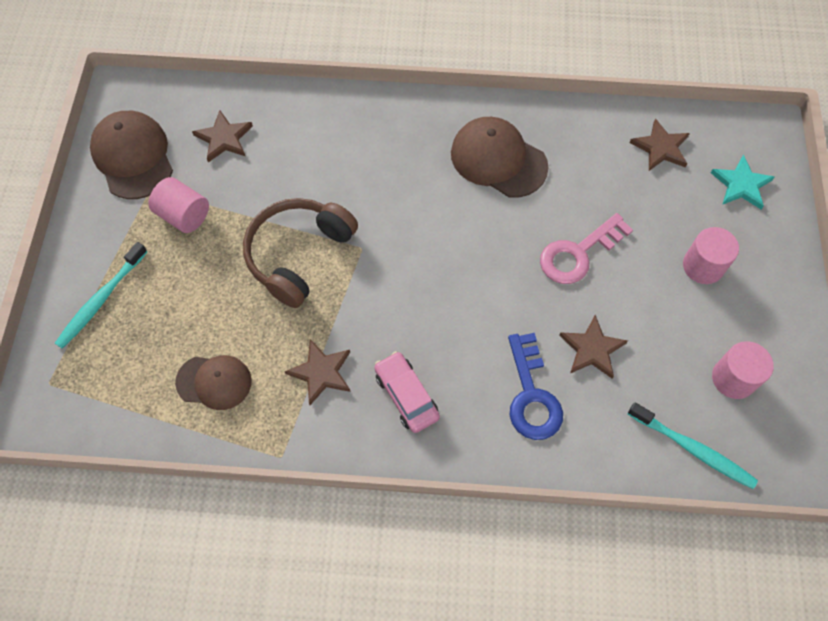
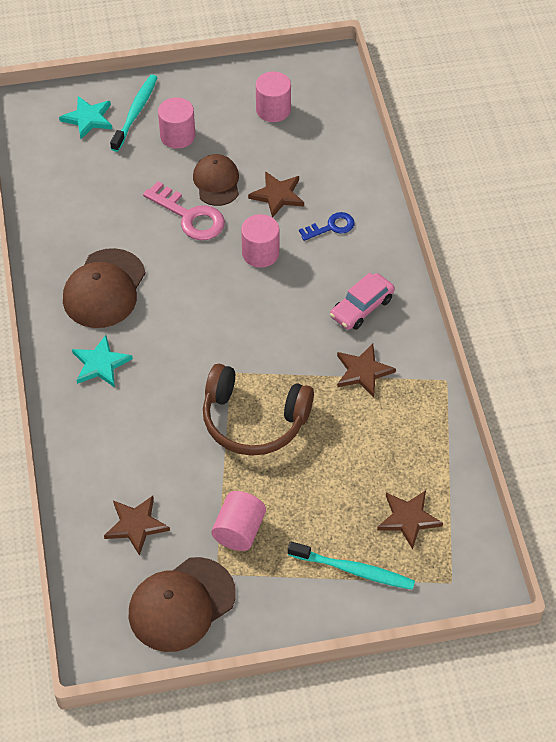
camera: 105 degrees left, 10 degrees down
brown cap [175,355,252,410] -> brown cap moved to [193,154,239,206]
blue key [508,333,563,440] -> blue key [299,212,355,241], size x0.61
turquoise toothbrush [628,402,758,489] -> turquoise toothbrush moved to [110,75,158,152]
brown star [630,119,690,171] -> brown star moved to [377,490,443,550]
none -> turquoise star [72,335,133,388]
none -> pink cylinder [241,214,279,268]

